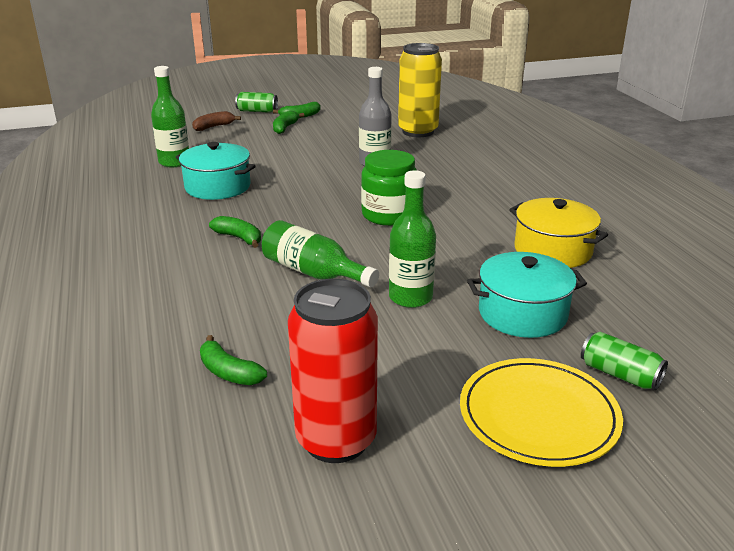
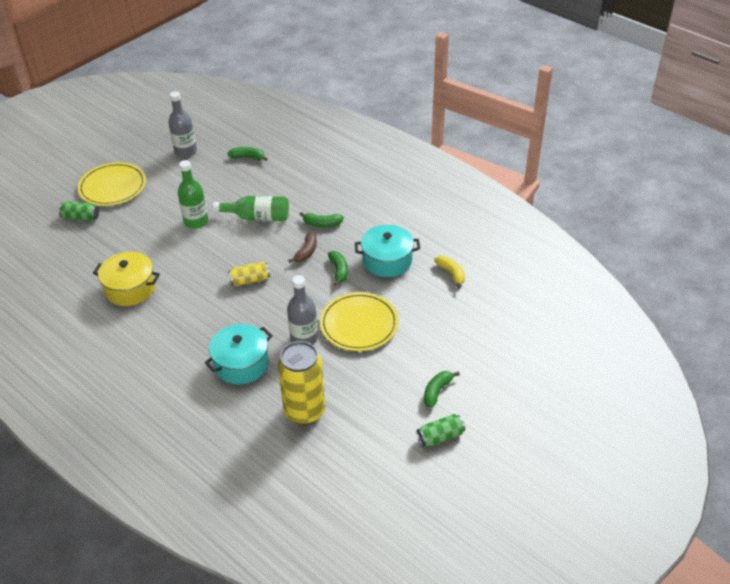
camera: 150 degrees right, 15 degrees up
green bottle [151,66,189,167] -> yellow banana [434,256,465,289]
brown banana [192,111,241,131] -> brown banana moved to [288,232,317,263]
green can [235,92,278,113] -> green can moved to [417,414,465,447]
green banana [273,110,304,134] -> green banana moved to [328,251,348,286]
red can [288,279,378,463] -> grey bottle [168,91,197,157]
green jar [361,150,417,226] -> yellow can [228,261,270,286]
turquoise pot [467,252,587,338] -> turquoise pot moved to [205,324,272,384]
none -> yellow plate [320,292,398,351]

